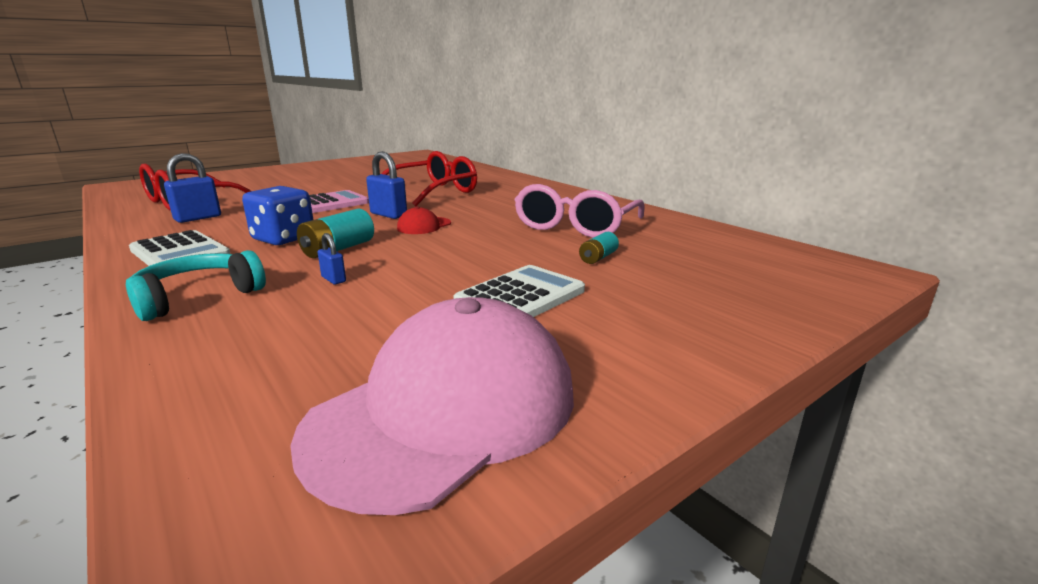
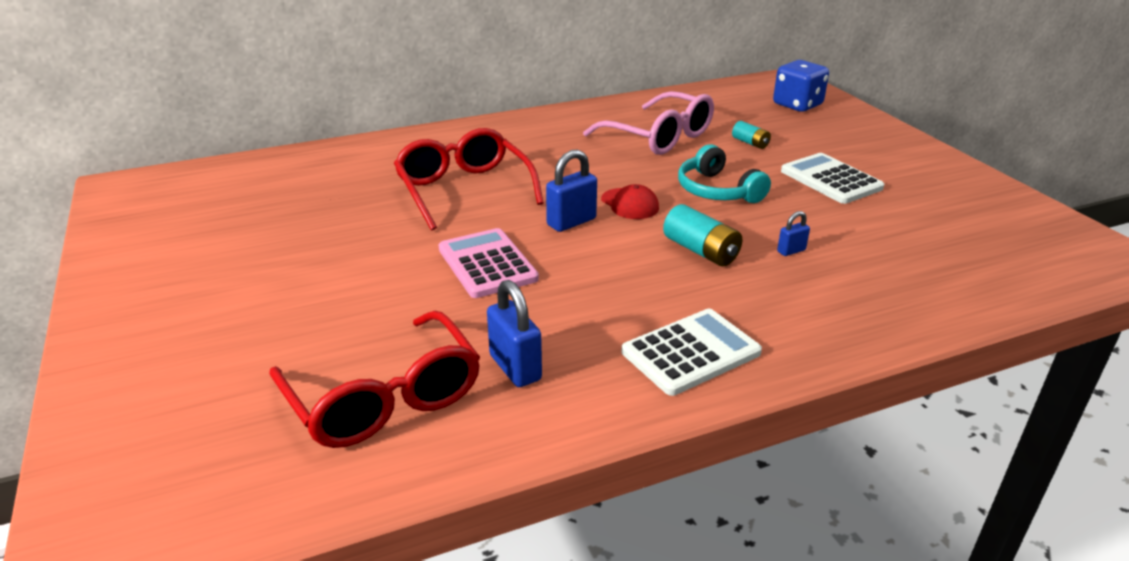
camera: 75 degrees left, 10 degrees up
turquoise headphones [126,250,266,321] -> turquoise headphones moved to [678,144,771,203]
blue dice [242,186,314,245] -> blue dice moved to [773,60,829,112]
pink cap [290,297,574,515] -> none

